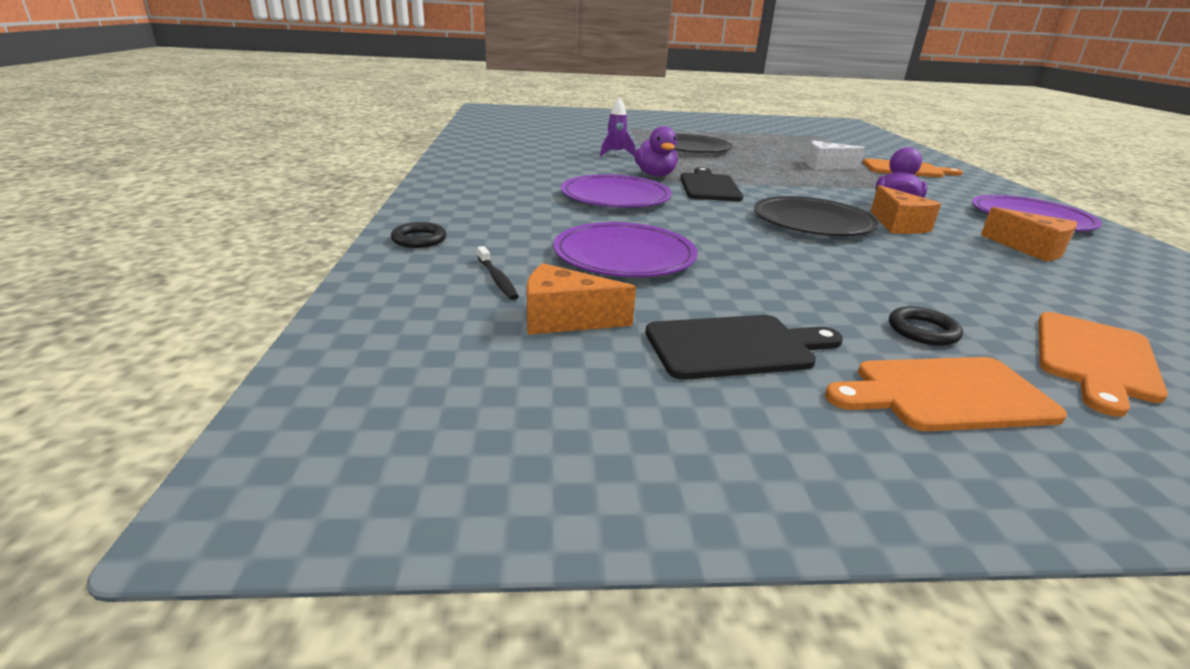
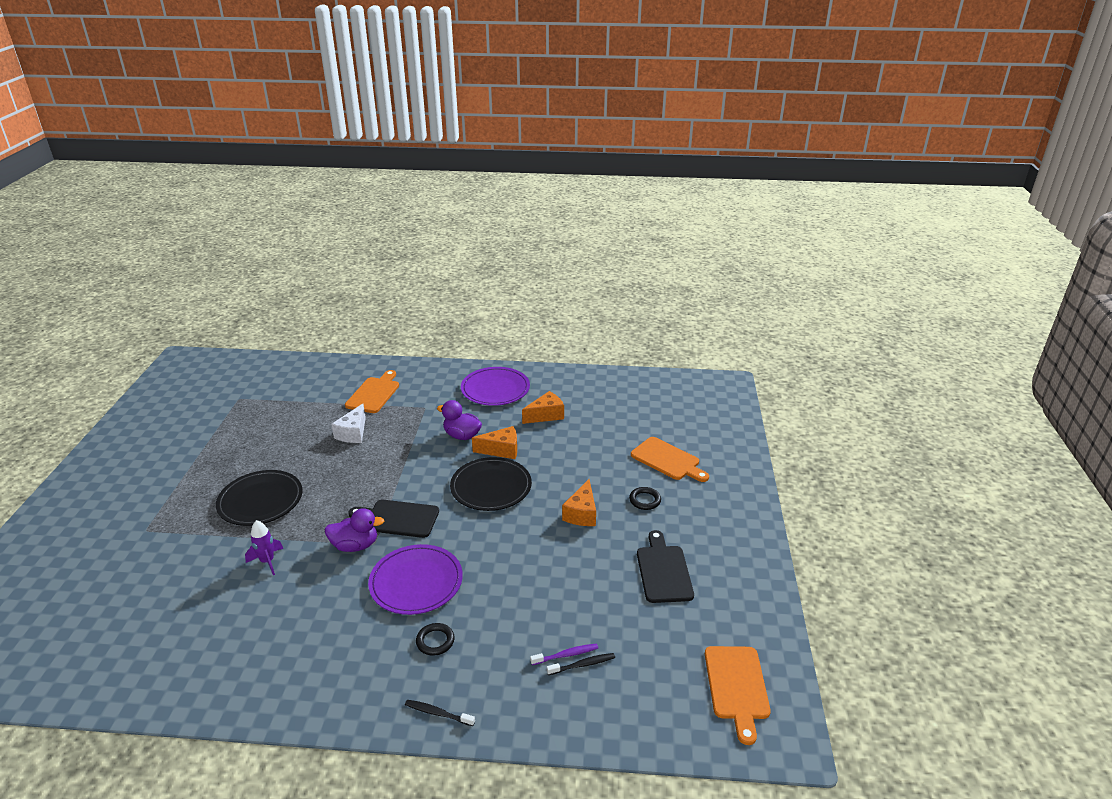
camera: 80 degrees left, 5 degrees up
black ring [391,222,446,248] -> black ring moved to [416,623,455,656]
orange cheese [527,263,636,335] -> orange cheese moved to [562,479,596,526]
purple plate [553,222,698,277] -> none
orange cutting board [825,357,1067,431] -> orange cutting board moved to [705,646,771,745]
none -> black toothbrush [405,700,475,726]
none -> purple toothbrush [530,644,598,665]

